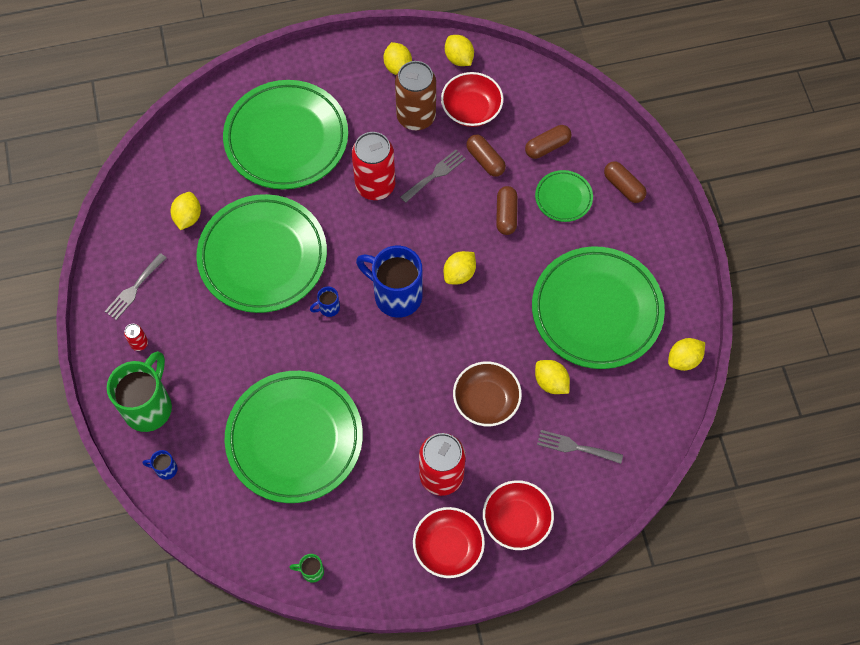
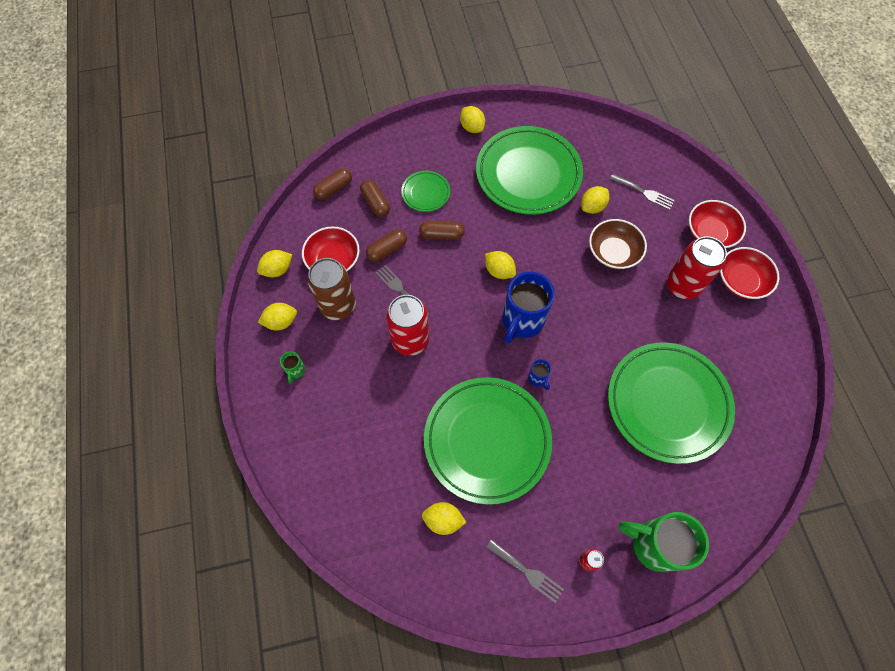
camera: 90 degrees left, 0 degrees up
blue mug [143,450,178,480] -> none
green plate [223,80,348,190] -> none
green mug [290,554,324,583] -> green mug moved to [280,351,305,384]
grey fork [537,430,623,464] -> grey fork turned 75 degrees counterclockwise [610,174,675,210]
brown capsule [604,161,646,203] -> brown capsule moved to [313,168,352,200]
yellow lemon [668,338,705,371] -> yellow lemon moved to [460,106,485,133]

